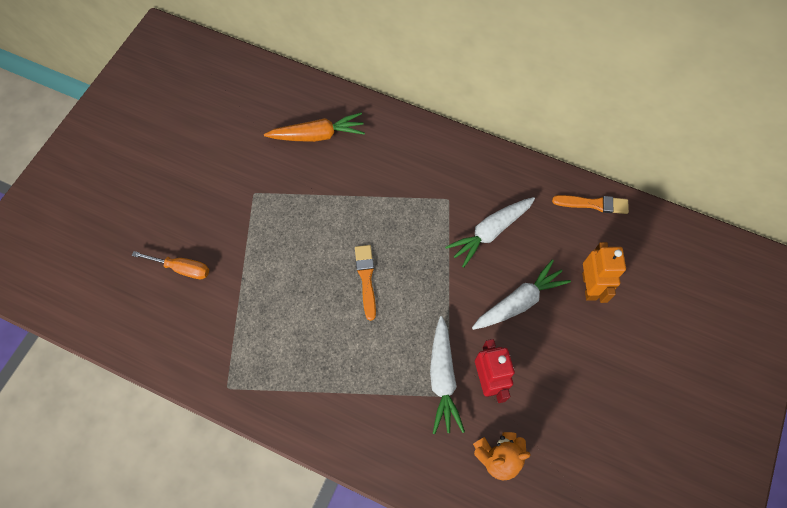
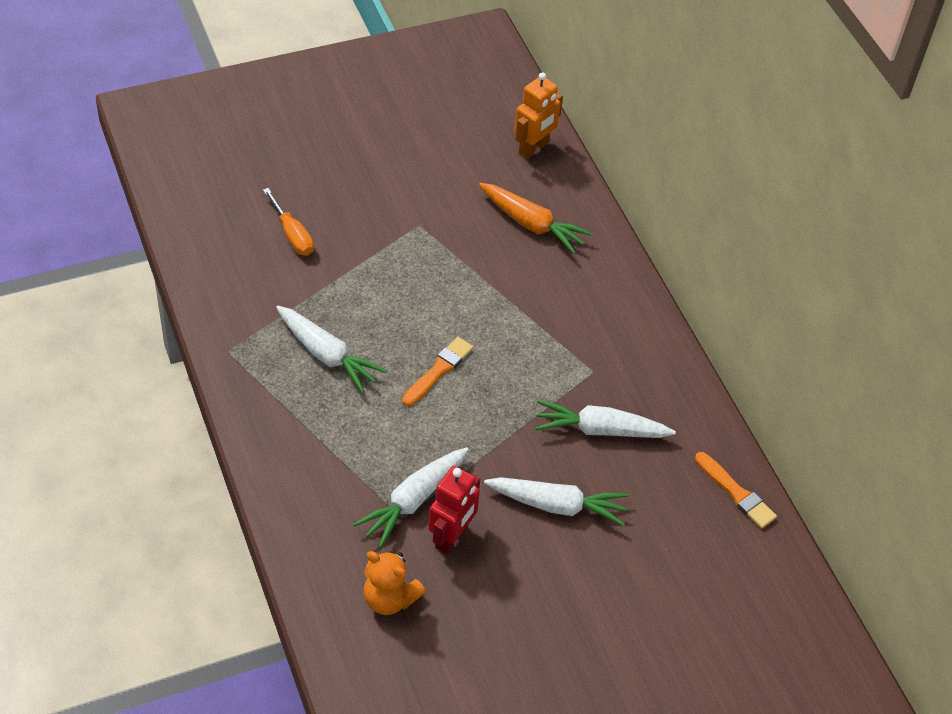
camera: 40 degrees right, 15 degrees down
orange robot [582,242,626,303] -> orange robot moved to [514,72,563,159]
none -> white carrot [276,306,387,393]

